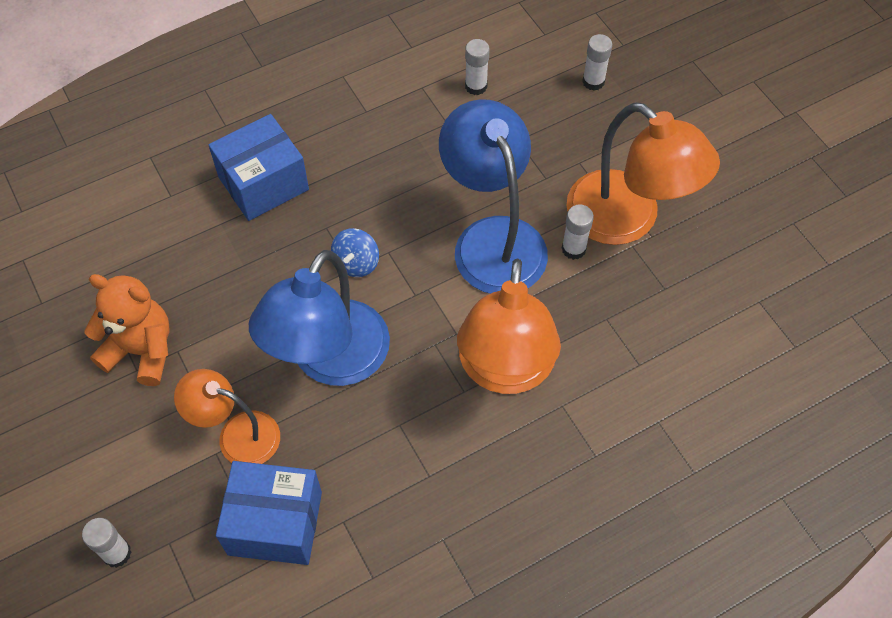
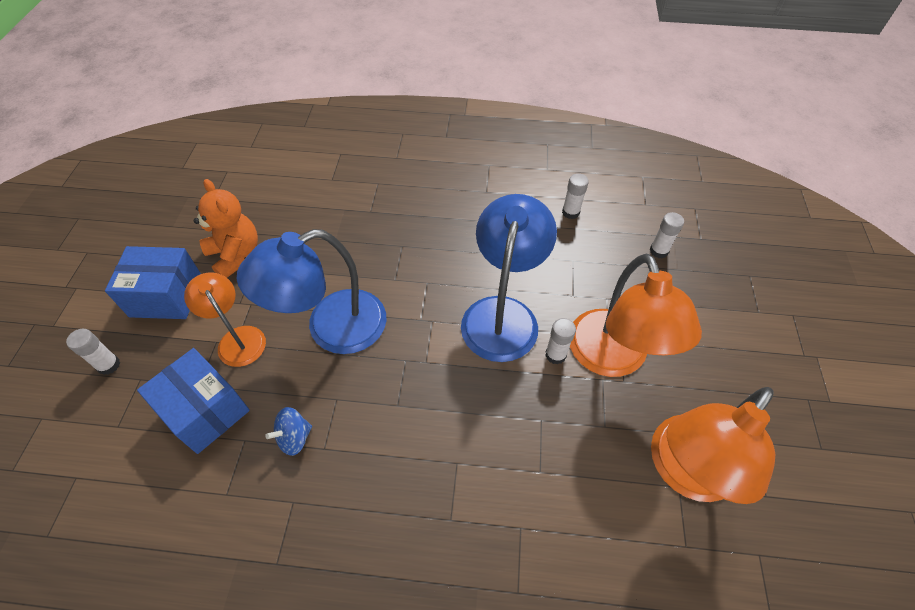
camera: 35 degrees right, 5 degrees down
blue box [209,114,309,221] -> blue box moved to [105,246,201,319]
blue spinning top [331,228,379,277] -> blue spinning top moved to [266,407,312,456]
orange lamp [457,259,561,394] -> orange lamp moved to [651,387,775,504]

